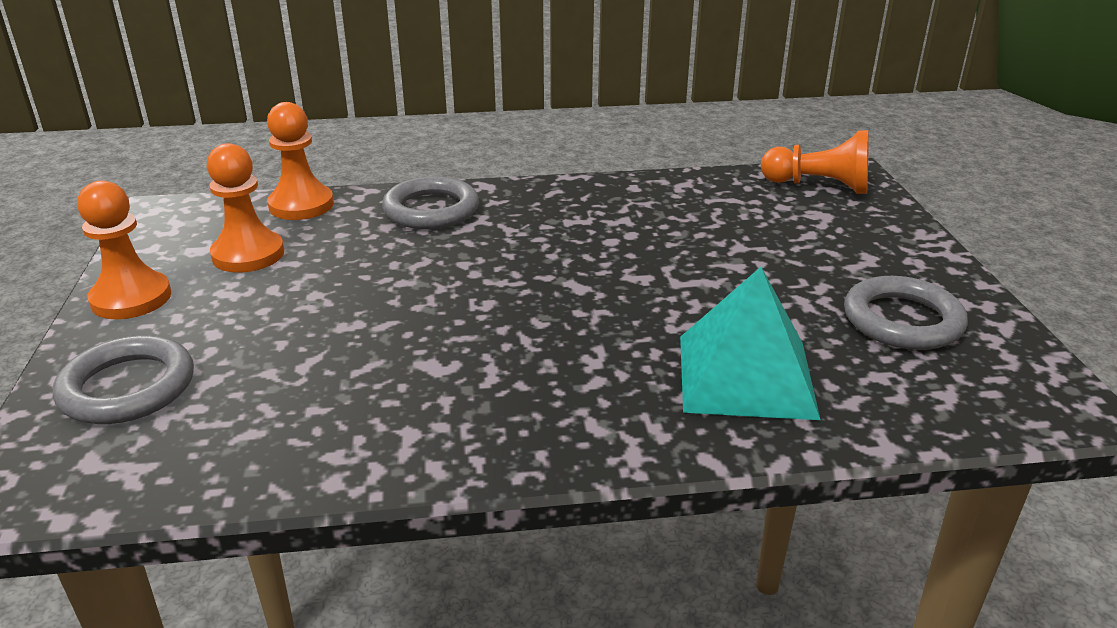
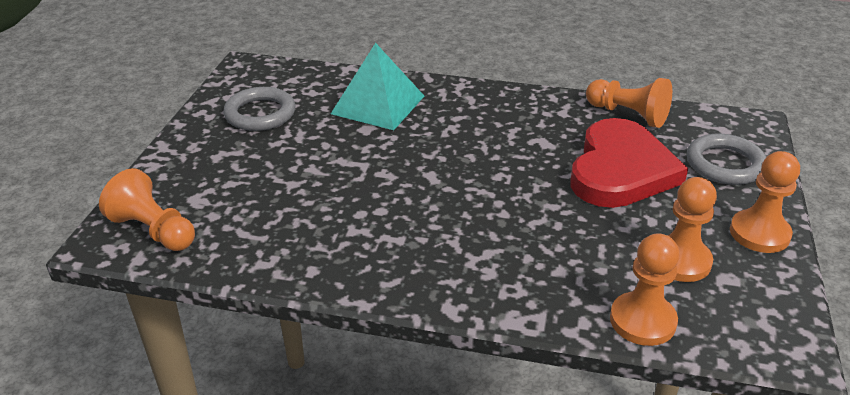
camera: 160 degrees left, 5 degrees up
grey ring [382,176,479,229] -> none
none -> red heart [571,118,688,208]
none -> orange pawn [586,78,672,128]

